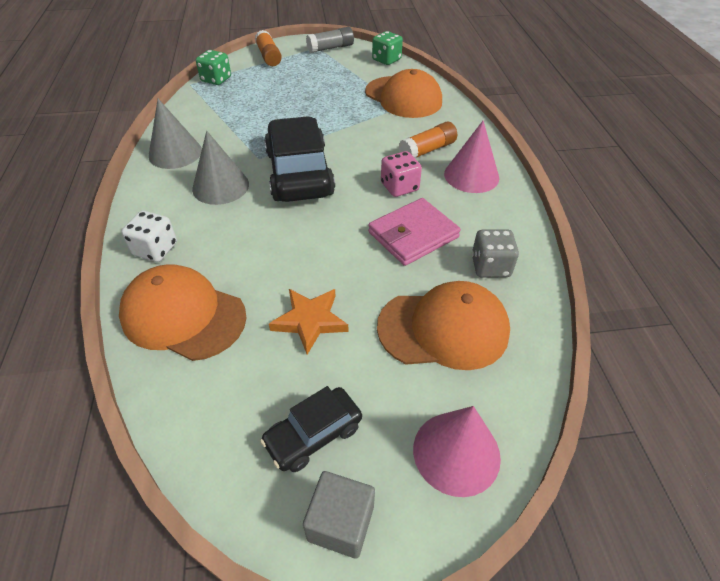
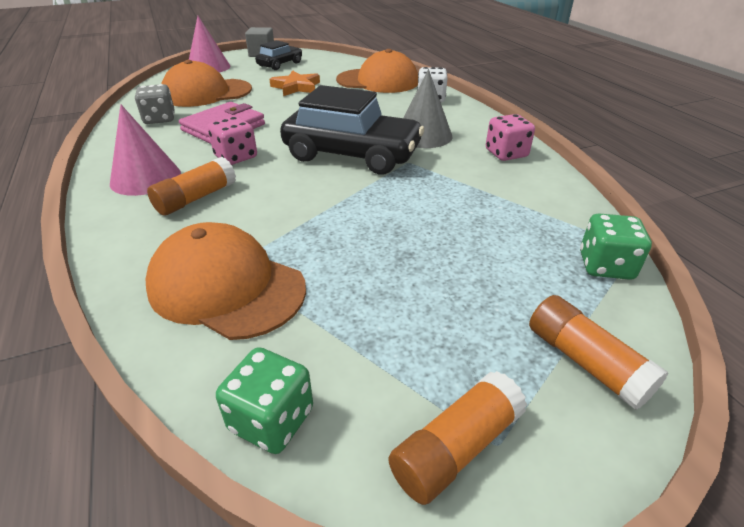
camera: 165 degrees right, 10 degrees down
grey cone [148,99,202,169] -> pink dice [486,114,535,161]
black car [264,116,335,202] -> black car turned 45 degrees counterclockwise [280,85,424,174]
grey glue stick [306,27,354,53] -> orange glue stick [388,371,527,505]

